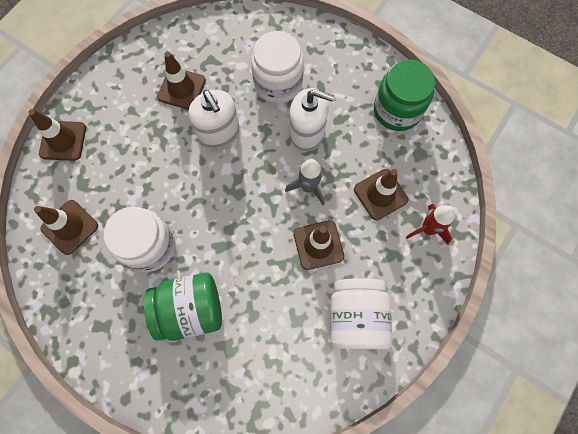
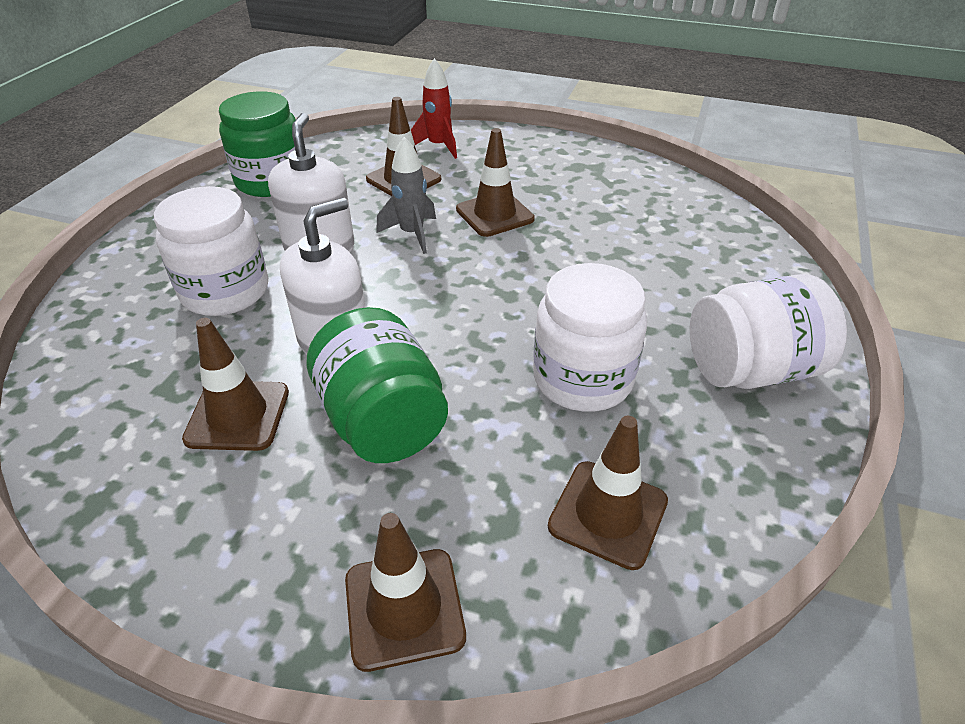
camera: 105 degrees left, 30 degrees down
green jar [144,273,222,341] -> green jar moved to [306,307,448,463]
white jar [330,278,392,350] -> white jar moved to [690,274,847,389]

